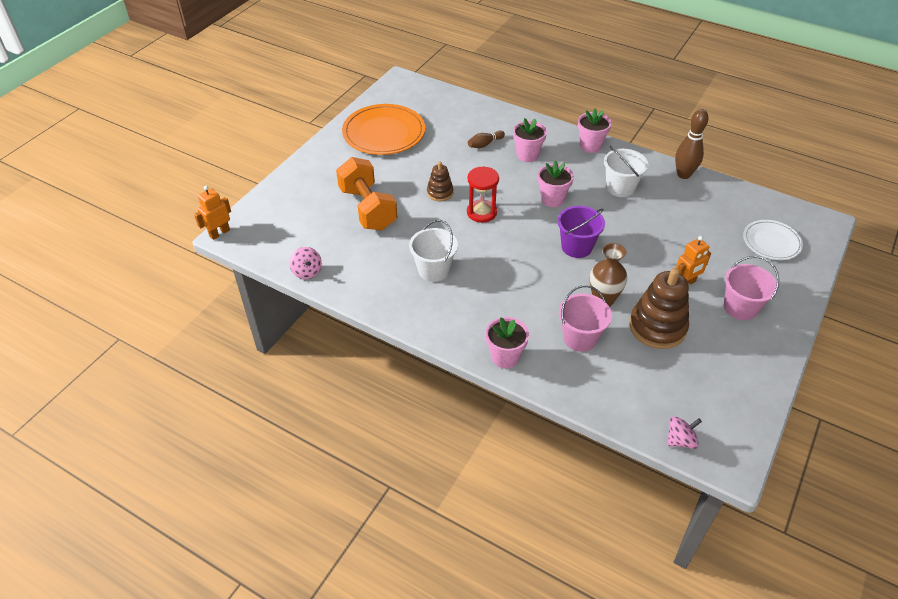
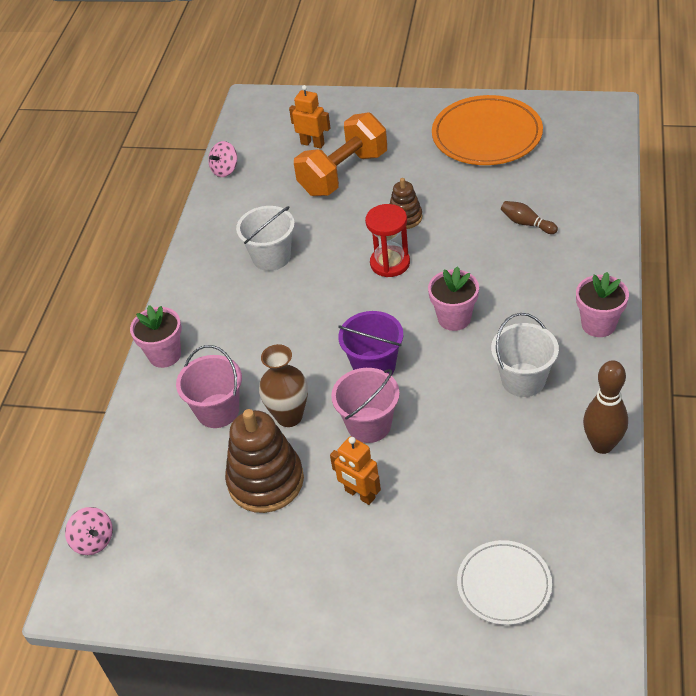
camera: 75 degrees right, 0 degrees up
orange robot [194,186,231,240] -> orange robot moved to [289,85,330,149]
pink flower pot [513,118,547,162] -> none
pink bucket [724,256,779,320] -> pink bucket moved to [331,368,400,443]

